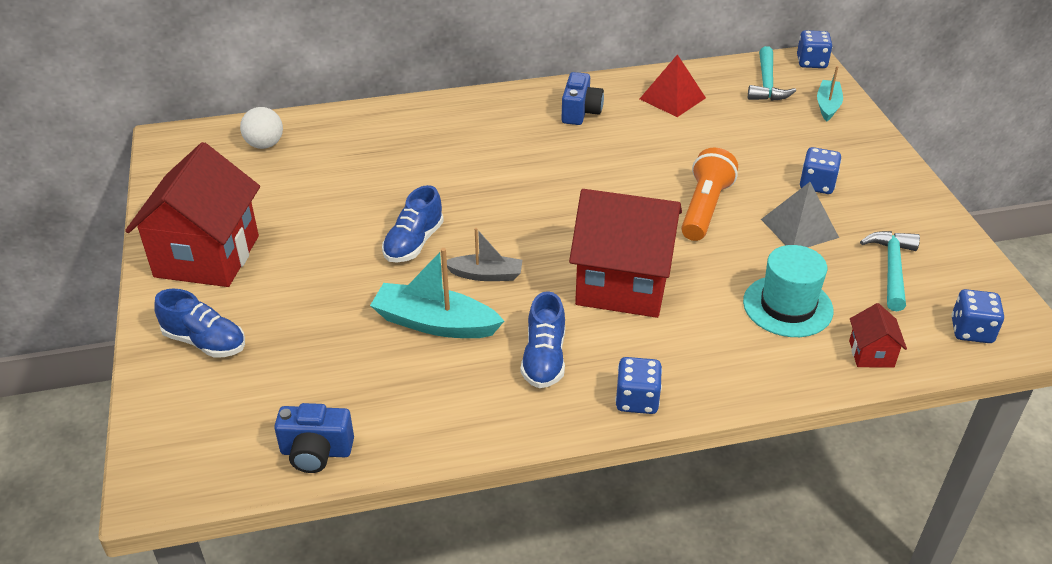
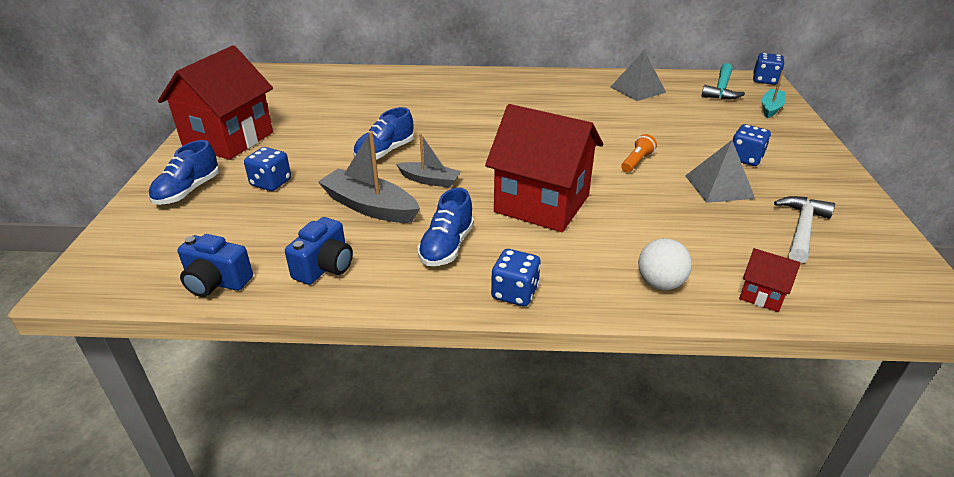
camera: 15 degrees right, 5 degrees down
blue shoe [154,289,245,358] -> blue shoe turned 75 degrees clockwise [149,140,219,205]
white ball [240,107,283,149] -> white ball moved to [638,238,692,290]
turquoise boat [370,248,504,338] -> grey boat [318,131,420,223]
blue camera [562,72,604,125] -> blue camera moved to [285,217,353,285]
red pyramid [640,54,706,117] -> grey pyramid [611,50,666,101]
orange flashlight [681,148,738,241] -> orange flashlight [621,134,657,172], size x0.55
turquoise hat [743,245,833,337] -> none
red house [849,303,907,368] -> red house turned 75 degrees counterclockwise [739,248,801,312]
turquoise hammer [860,231,920,311] -> white hammer [774,196,835,263]
blue dice [952,289,1004,343] -> blue dice moved to [244,147,291,191]

